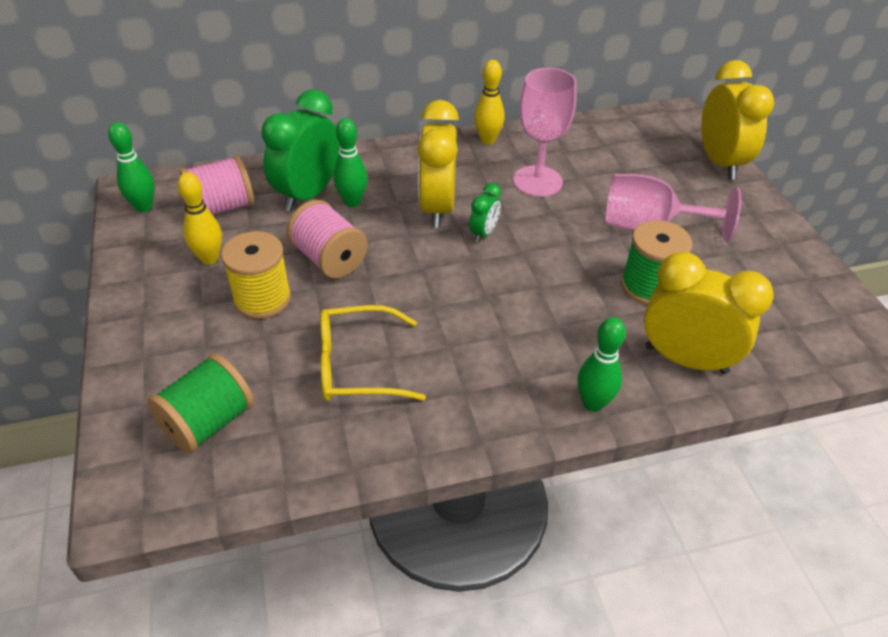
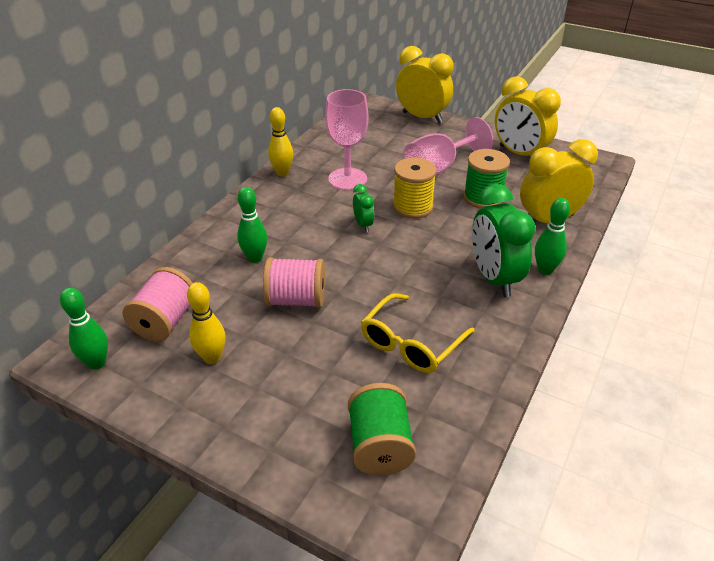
camera: 45 degrees left, 5 degrees down
yellow spool [221,231,291,319] -> yellow spool moved to [393,157,437,219]
green clock [261,89,340,212] -> green clock moved to [472,184,536,297]
yellow clock [418,100,459,228] -> yellow clock moved to [495,76,561,156]

